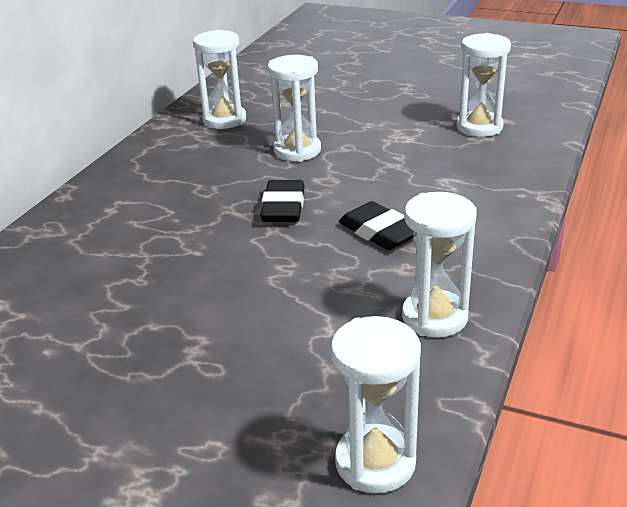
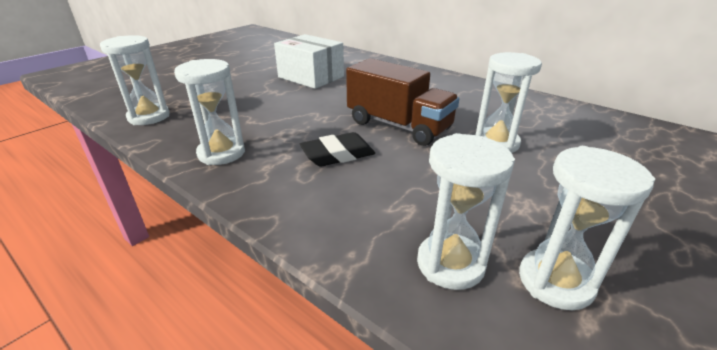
camera: 105 degrees right, 0 degrees up
white hourglass [193,30,246,129] -> white hourglass moved to [417,133,515,290]
black eraser [260,180,305,222] -> brown truck [346,58,460,146]
none -> white box [274,34,344,89]

